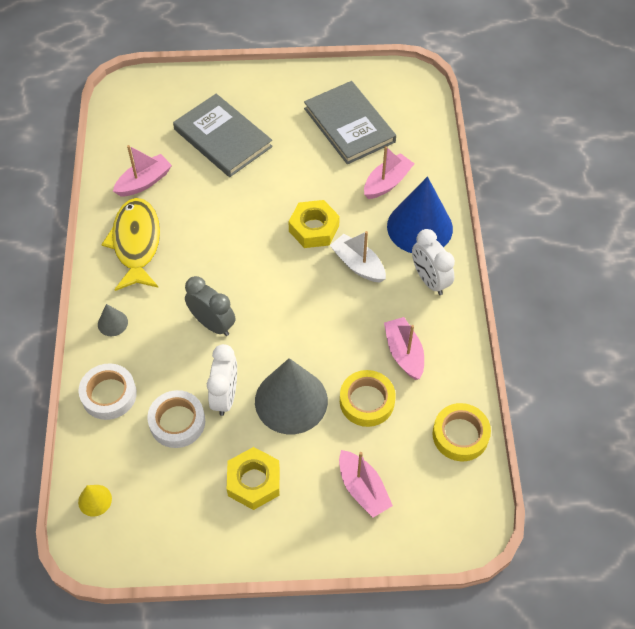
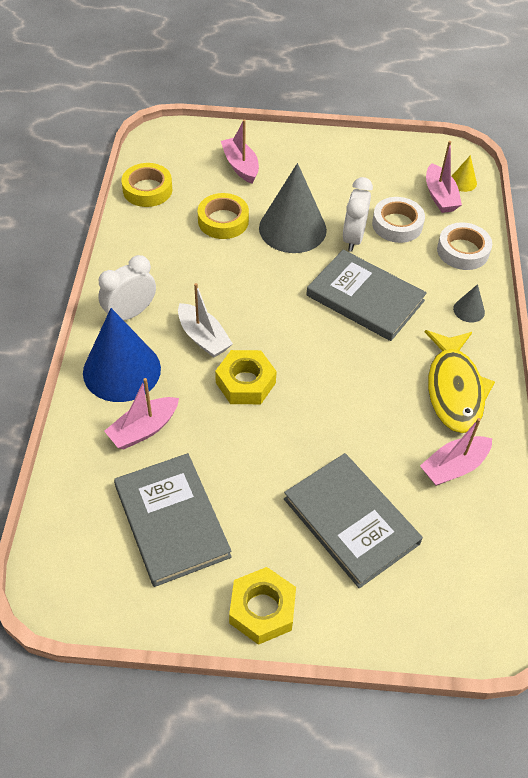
camera: 175 degrees left, 5 degrees down
grey clock [185,276,235,336] -> grey book [306,250,427,341]
yellow nut [227,447,280,510] -> yellow nut moved to [229,567,296,645]
pink boat [384,317,424,380] -> pink boat moved to [426,141,462,213]
white clock [412,229,455,295] -> white clock turned 105 degrees counterclockwise [98,255,156,320]

